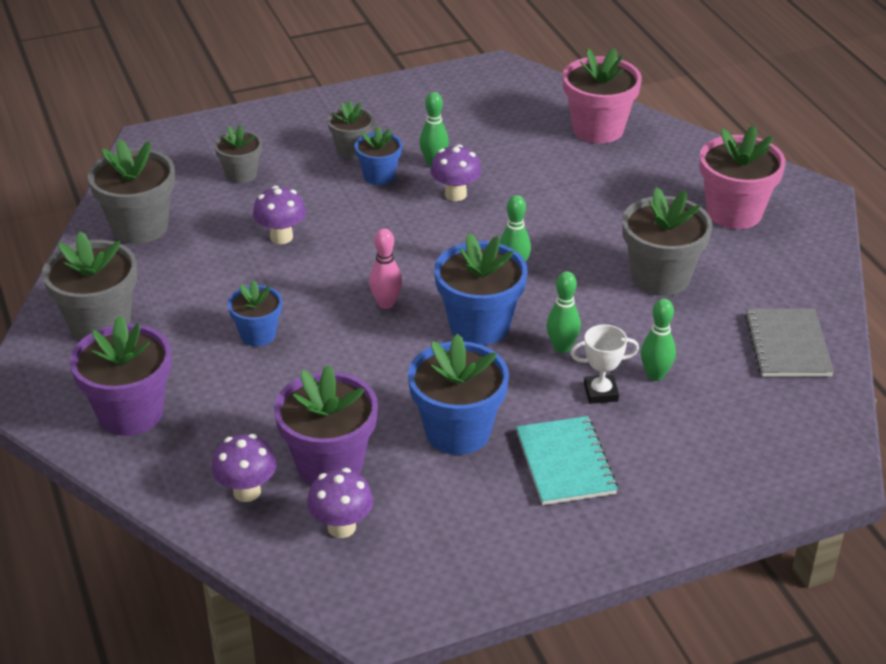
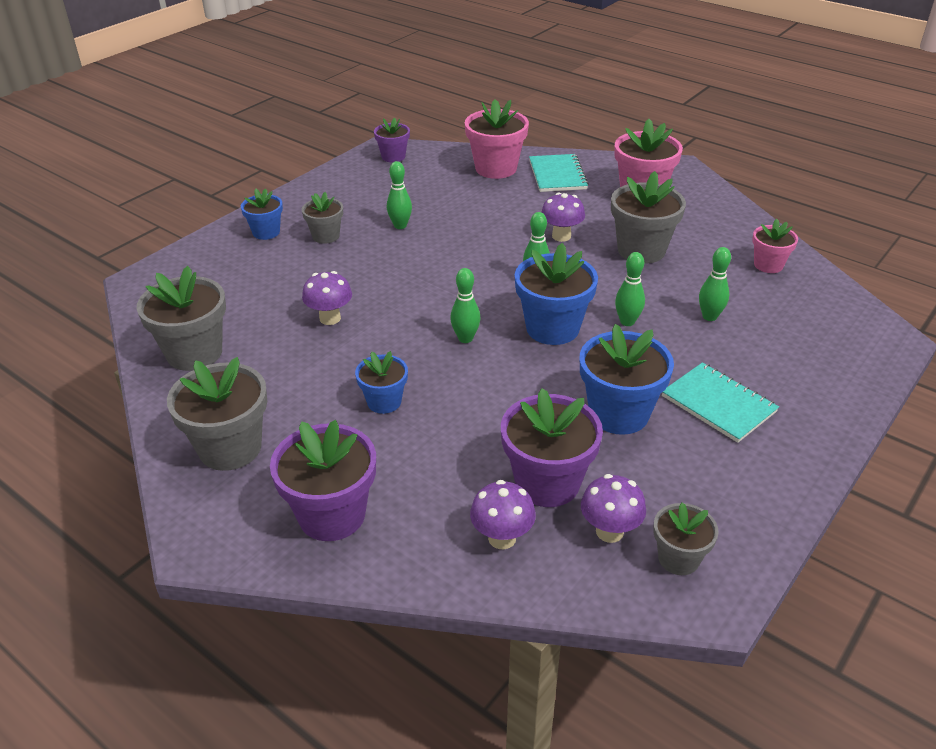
camera: 30 degrees left, 0 degrees up
grey flower pot [214,124,262,184] -> grey flower pot moved to [654,503,718,575]
blue flower pot [355,126,402,185] -> blue flower pot moved to [241,188,283,240]
pink bowling pin [369,228,402,309] -> green bowling pin [450,268,481,343]
purple mushroom [430,144,482,201] -> purple mushroom moved to [542,193,585,242]
white trophy [570,325,639,404] -> none
grey notebook [745,308,834,377] -> pink flower pot [752,219,798,273]
none -> purple flower pot [374,118,410,162]
none -> turquoise notebook [529,154,589,192]

